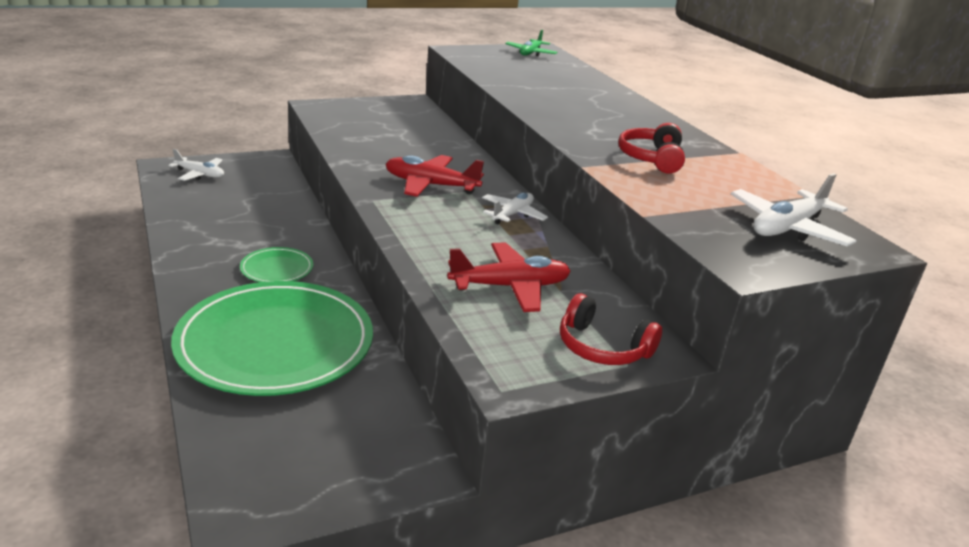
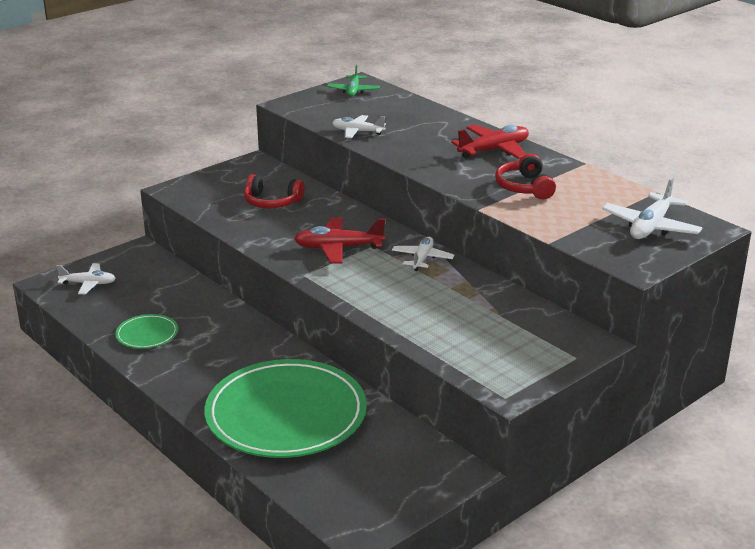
camera: 15 degrees left, 0 degrees up
green plate [240,247,313,282] -> green plate moved to [115,314,178,349]
red plane [447,242,571,312] -> red plane moved to [451,124,529,159]
red headphones [560,293,662,365] -> red headphones moved to [244,174,305,208]
none -> white plane [332,115,386,138]

